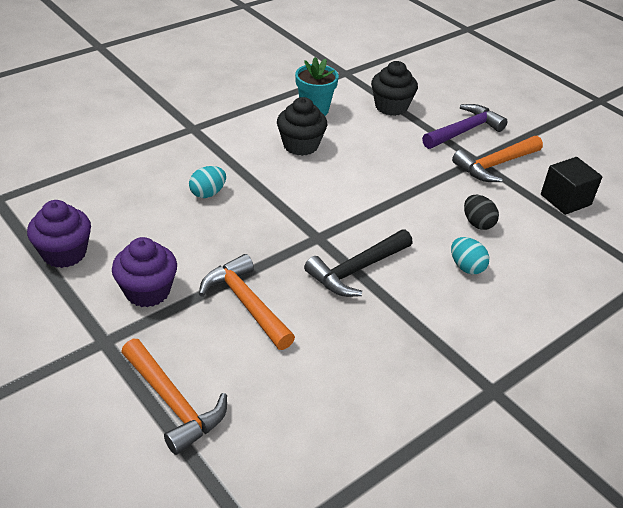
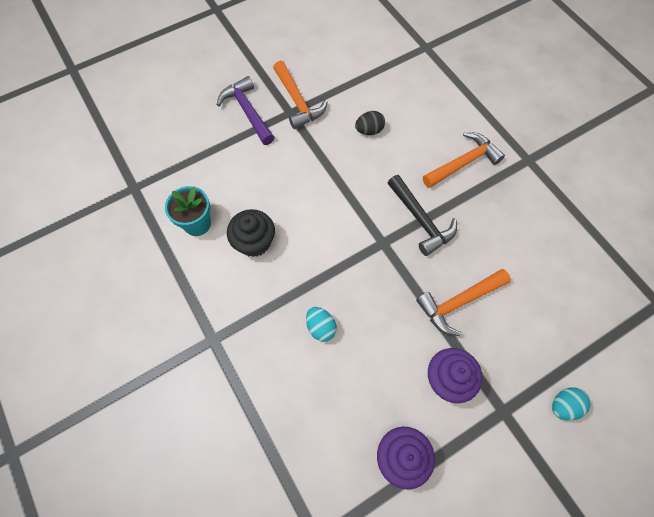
camera: 80 degrees left, 25 degrees up
orange hammer [121,339,227,455] -> orange hammer moved to [423,132,505,188]
black cupcake [371,61,418,116] -> none
turquoise egg [451,237,489,274] -> turquoise egg moved to [552,387,591,421]
black cube [541,157,602,215] -> none

